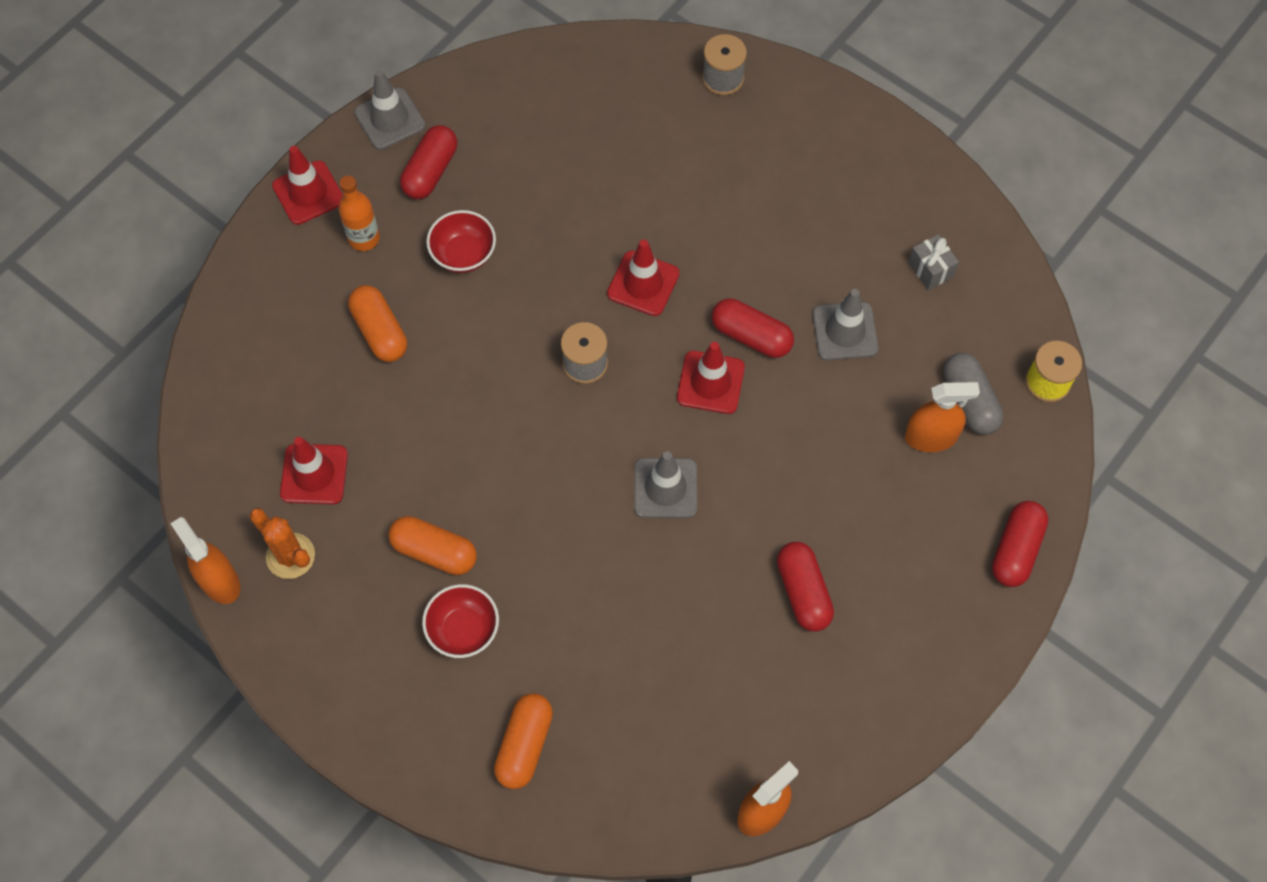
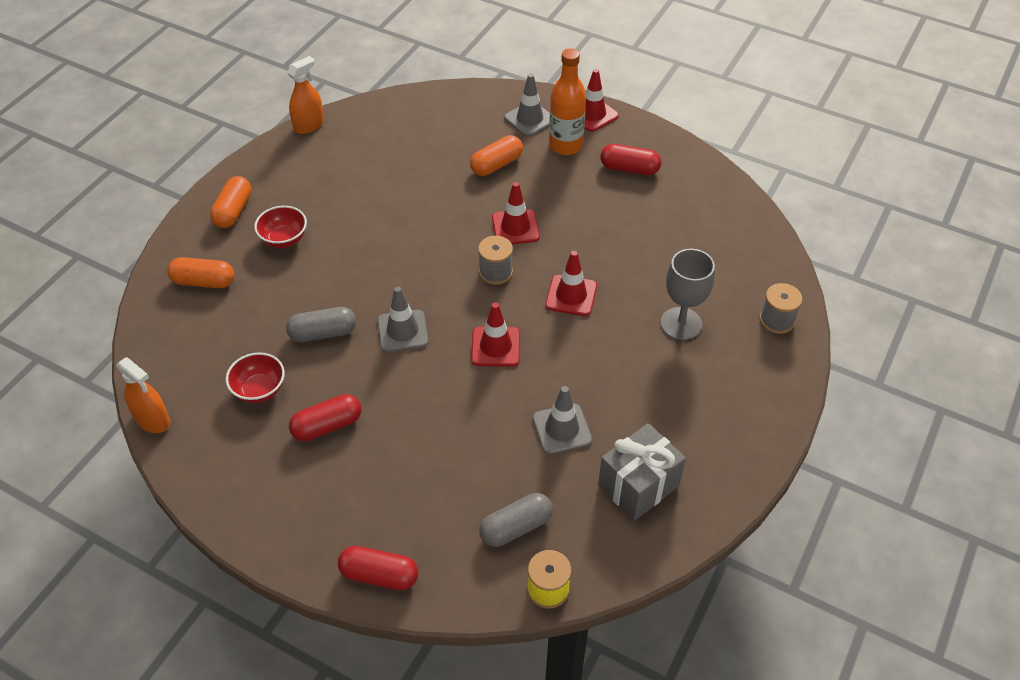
camera: 80 degrees right, 15 degrees down
orange cactus [250,508,315,579] -> none
red traffic cone [280,437,348,504] -> red traffic cone moved to [492,182,540,244]
orange bottle [339,176,380,251] -> orange bottle [549,48,586,155], size x1.52
grey traffic cone [354,70,425,150] -> grey traffic cone moved to [504,74,550,137]
orange capsule [388,516,477,575] -> orange capsule moved to [210,176,251,228]
red bowl [426,210,496,273] -> red bowl moved to [226,352,285,403]
red capsule [712,298,794,358] -> none
orange spray bottle [905,382,980,452] -> none
grey gift [908,234,959,290] -> grey gift [598,423,686,521], size x1.93
none -> grey capsule [286,307,356,342]
none -> grey goblet [661,249,715,340]

